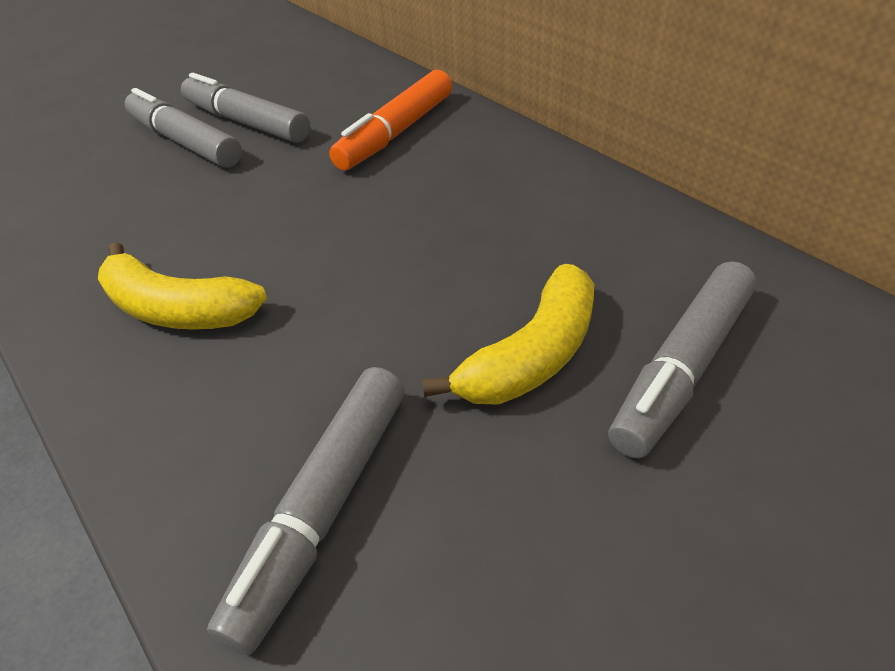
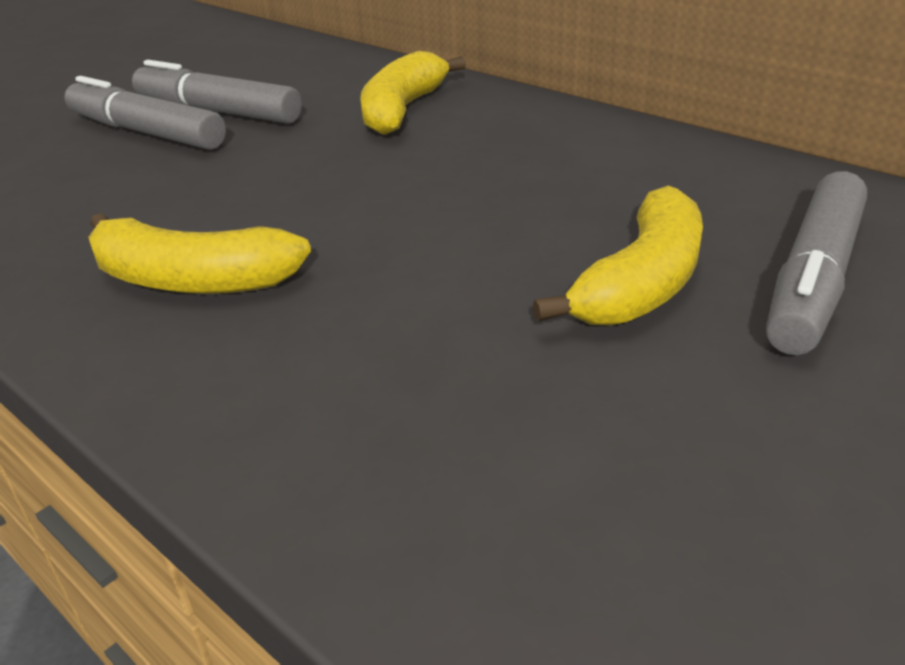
camera: 10 degrees left, 10 degrees down
grey marker [207,367,405,655] -> none
orange marker [329,70,452,171] -> yellow banana [360,51,466,135]

